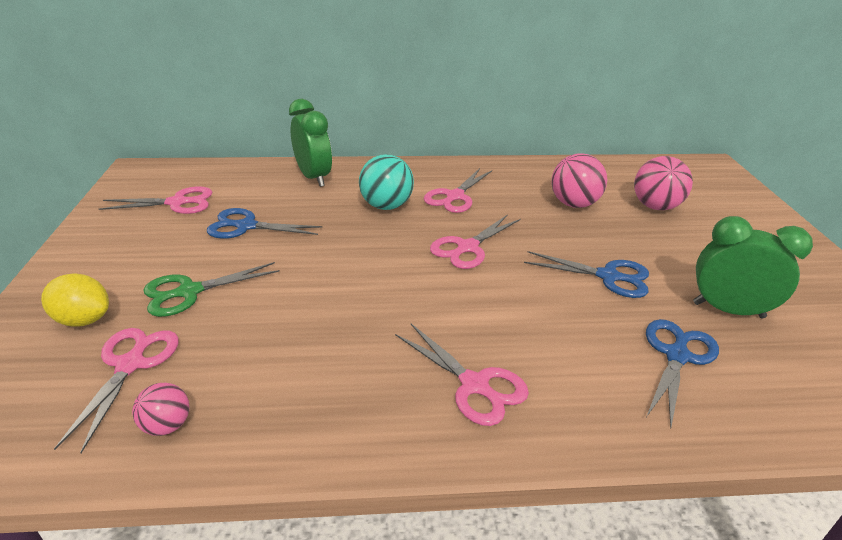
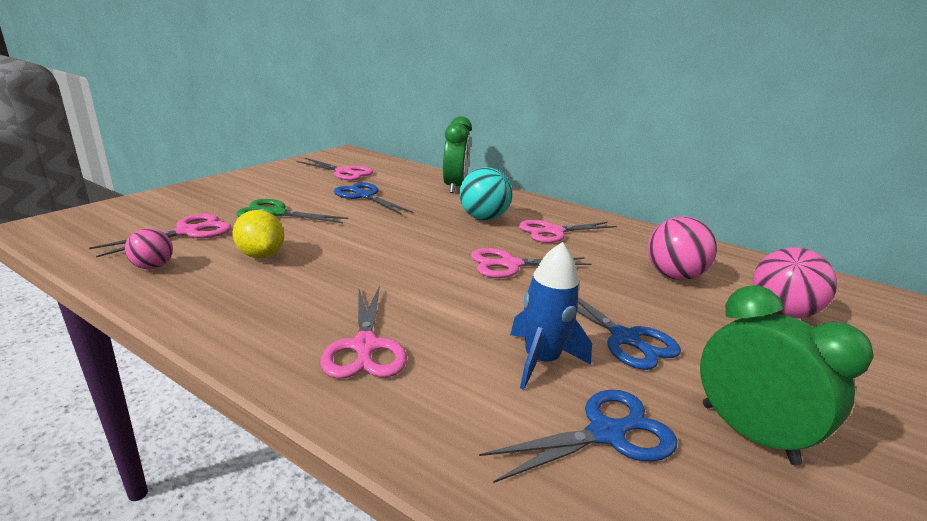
camera: 35 degrees right, 10 degrees down
yellow lemon [41,273,109,326] -> yellow lemon moved to [233,210,284,258]
none -> blue rocket [510,242,592,390]

